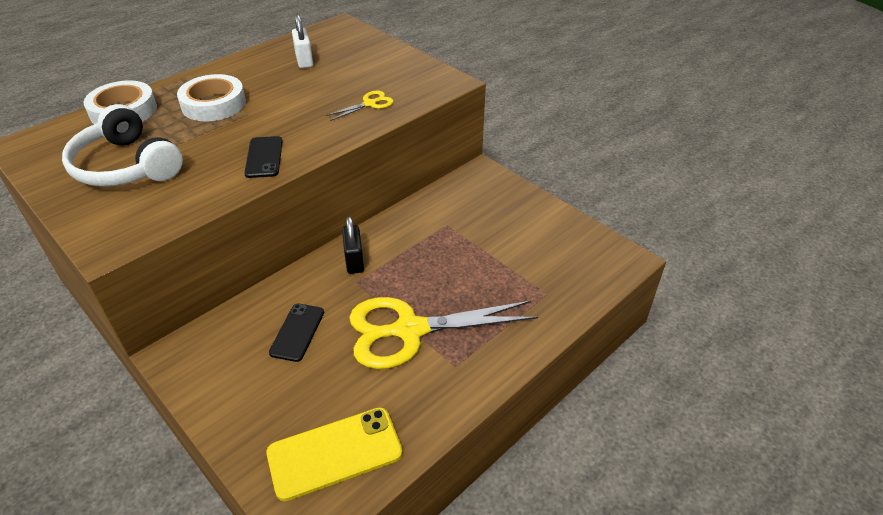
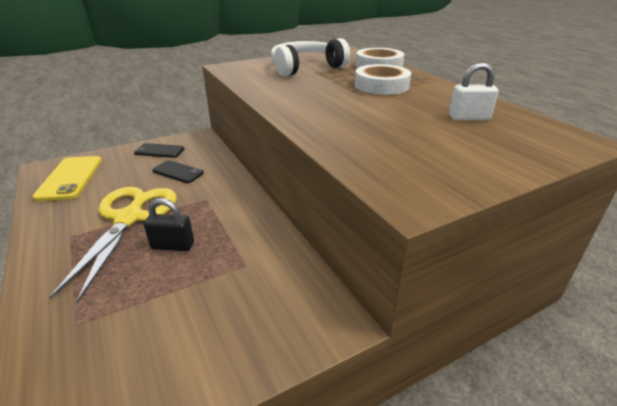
camera: 105 degrees right, 10 degrees down
black phone [244,136,283,178] -> black phone moved to [134,143,184,158]
yellow scissors [325,90,394,121] -> none
black padlock [342,216,364,274] -> black padlock moved to [144,198,194,251]

